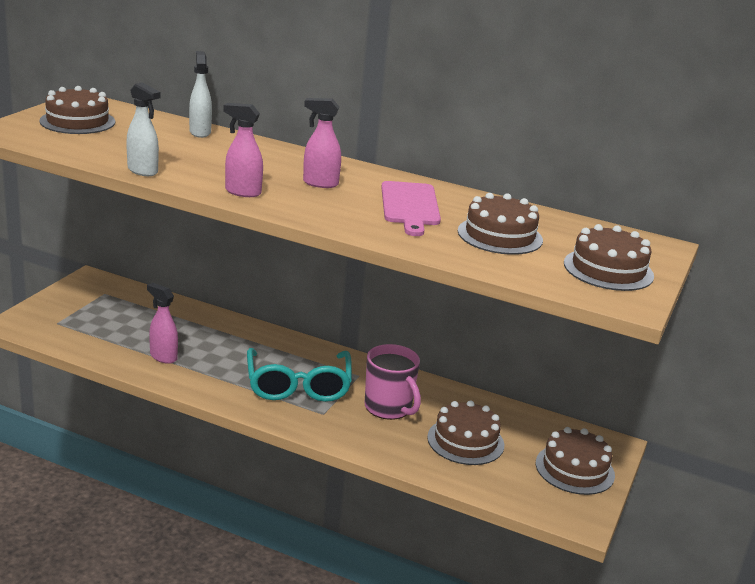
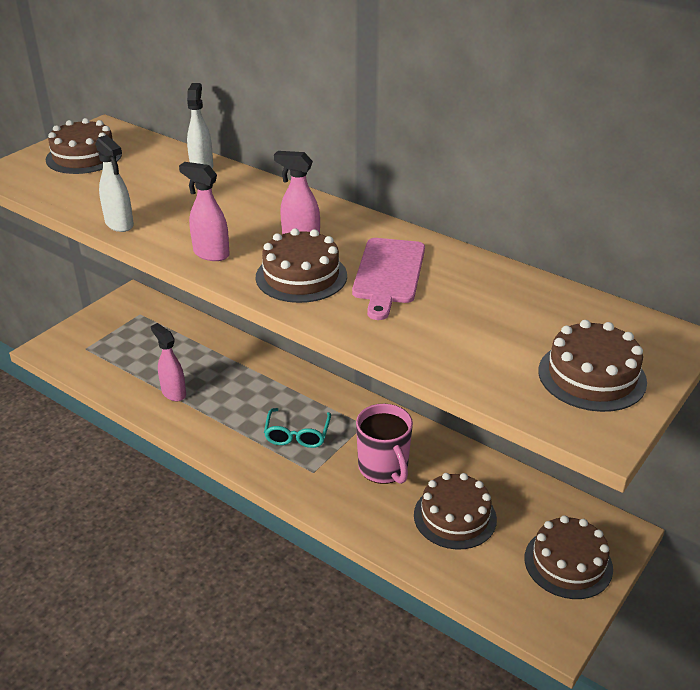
camera: 15 degrees right, 10 degrees up
turquoise glasses [247,348,352,402] -> turquoise glasses [264,408,331,448], size x0.59
brown cake [458,193,543,255] -> brown cake moved to [255,228,347,303]

